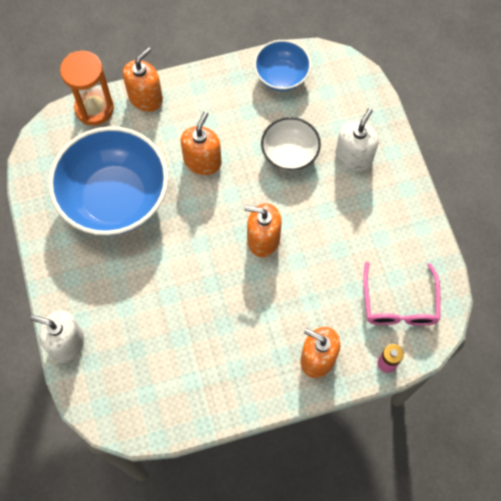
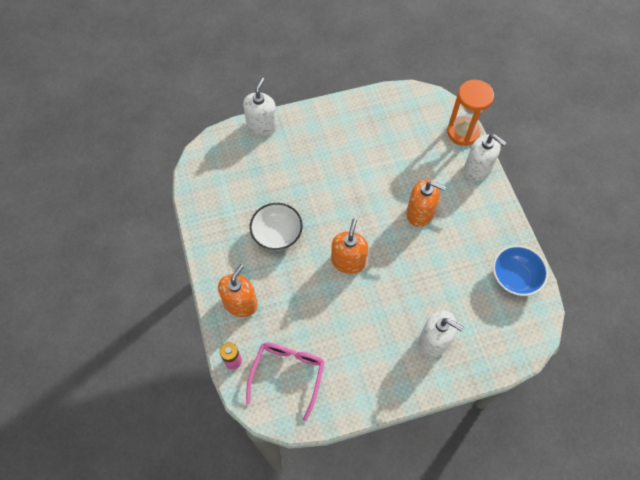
camera: 90 degrees right, 5 degrees down
blue bowl [48,126,168,236] -> none
orange soap dispenser [123,47,163,112] -> white soap dispenser [464,134,506,181]
white bowl [261,117,321,171] -> white bowl moved to [250,203,303,251]
pink glasses [363,262,440,326] -> pink glasses turned 105 degrees clockwise [246,342,325,421]

